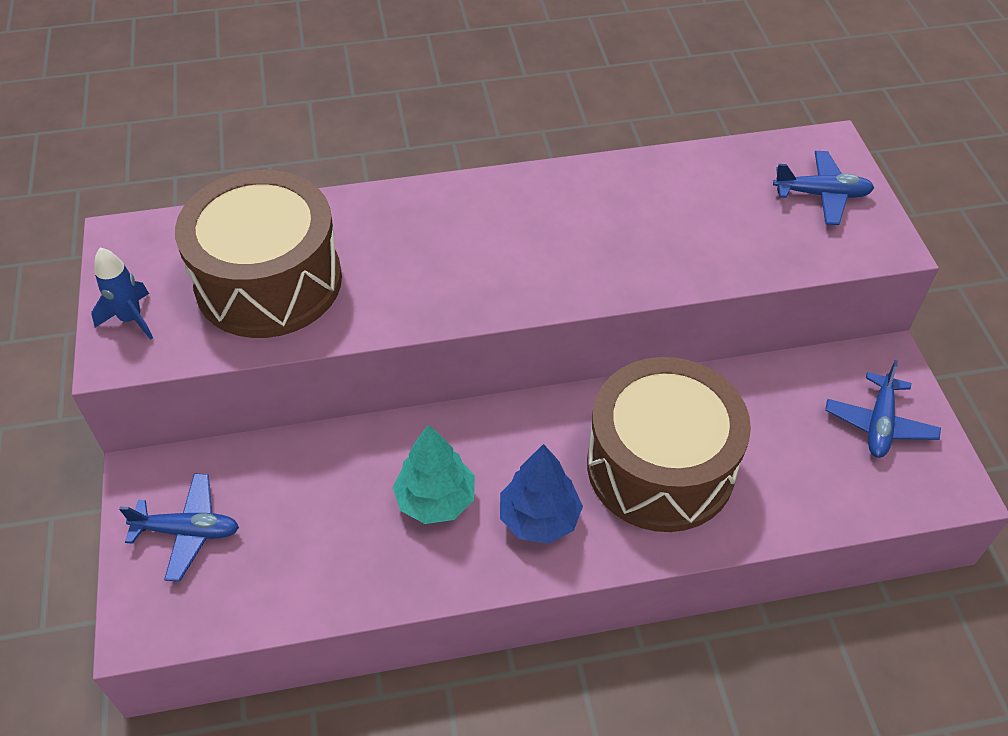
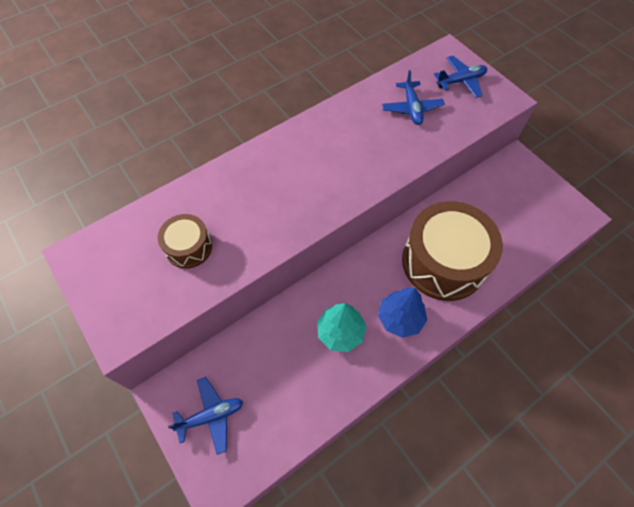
camera: 25 degrees left, 10 degrees up
blue rocket [91,247,153,340] -> none
brown drum [175,170,342,338] -> brown drum [158,214,212,269], size x0.49
blue plane [825,360,941,458] -> blue plane moved to [382,70,445,125]

